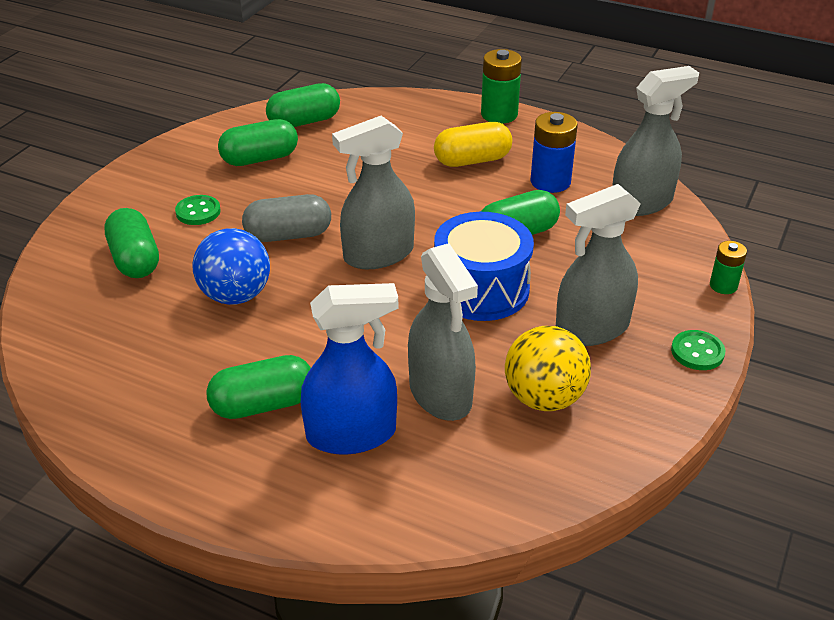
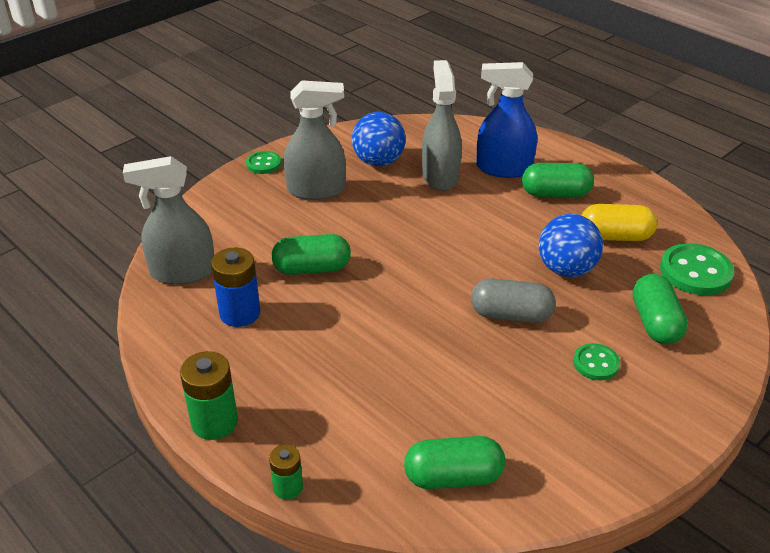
camera: 160 degrees left, 0 degrees up
green capsule [218,119,298,166] -> none
grey spray bottle [332,116,415,269] -> none
yellow capsule [434,122,512,167] -> yellow capsule moved to [581,204,657,241]
blue drum [434,212,534,321] -> none
yellow ball [505,326,591,411] -> blue ball [352,112,406,166]
green battery [710,241,747,294] -> green battery moved to [269,444,303,500]
none -> green button [660,243,734,295]

